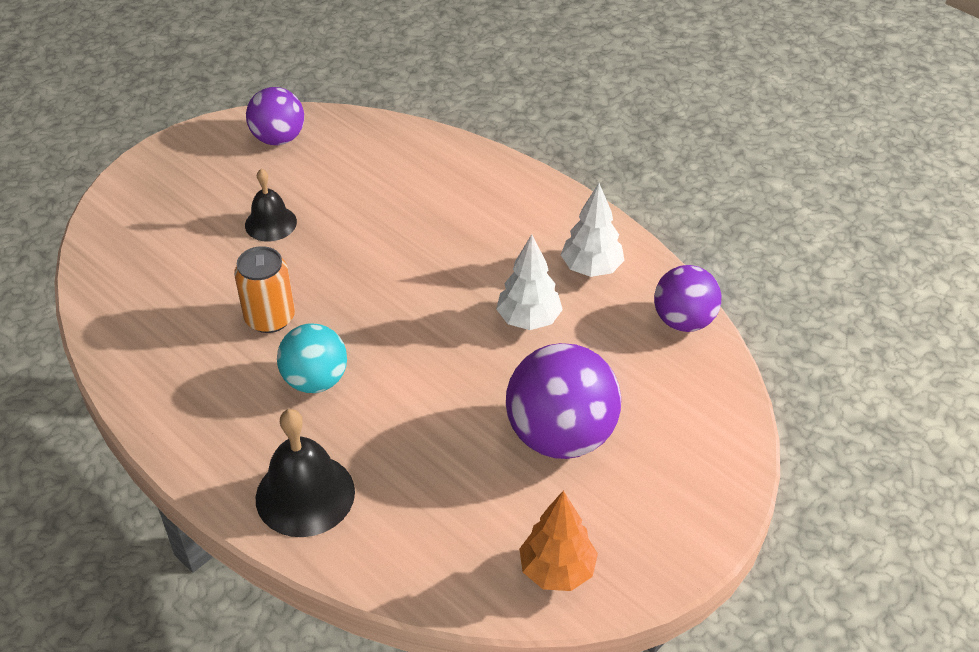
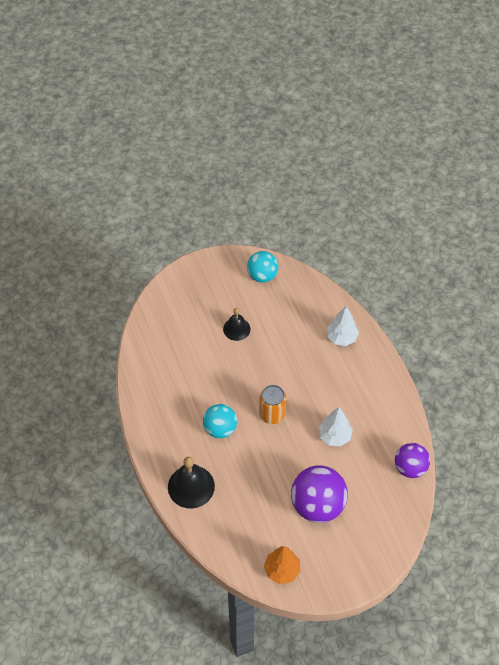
camera: 25 degrees right, 10 degrees up
orange can [234,246,295,333] -> orange can moved to [259,385,287,424]
purple ball [246,87,304,145] -> turquoise ball [247,251,278,283]
white tree [561,183,625,277] -> white tree moved to [327,306,359,346]

